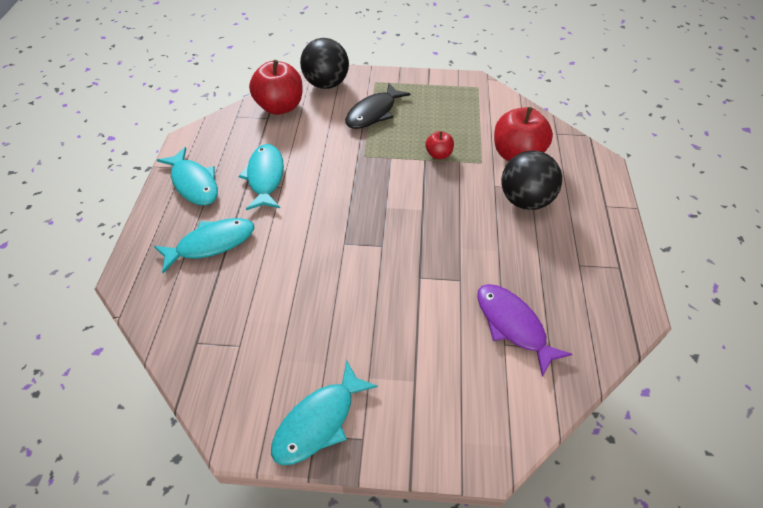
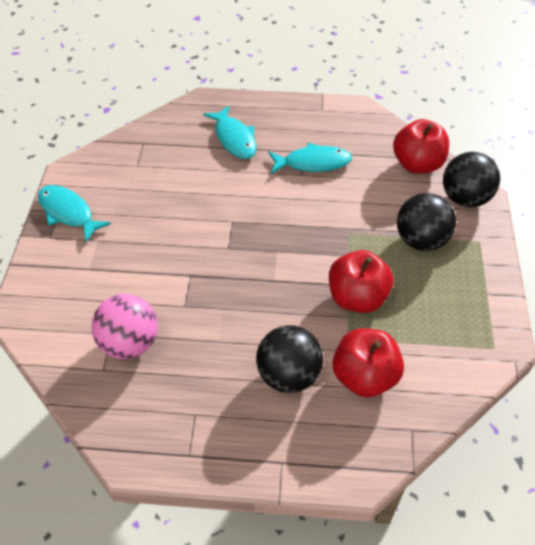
camera: 90 degrees right, 0 degrees up
turquoise fish [157,147,218,206] -> none
black fish [345,83,410,129] -> black ball [397,193,456,251]
red apple [425,131,454,159] -> red apple [329,250,394,313], size x1.97
purple fish [477,284,572,377] -> pink ball [91,294,158,359]

